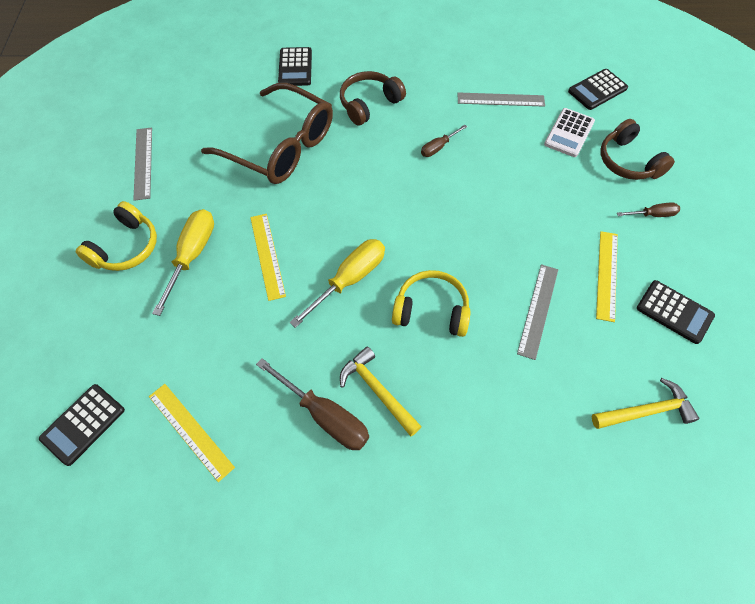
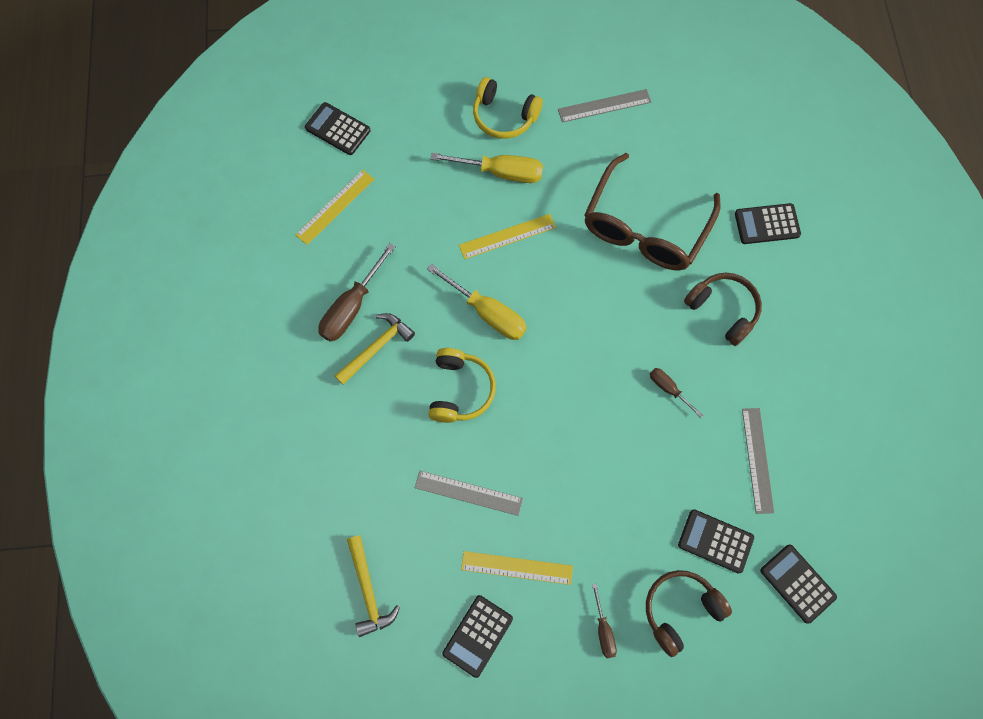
camera: 85 degrees right, 10 degrees up
white calculator [544,108,595,157] -> black calculator [678,509,754,574]

